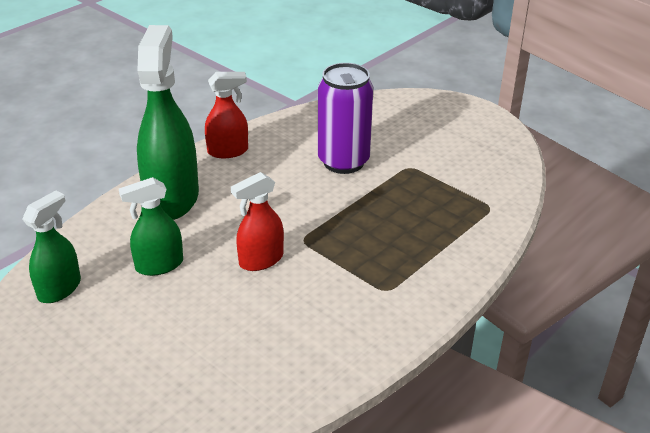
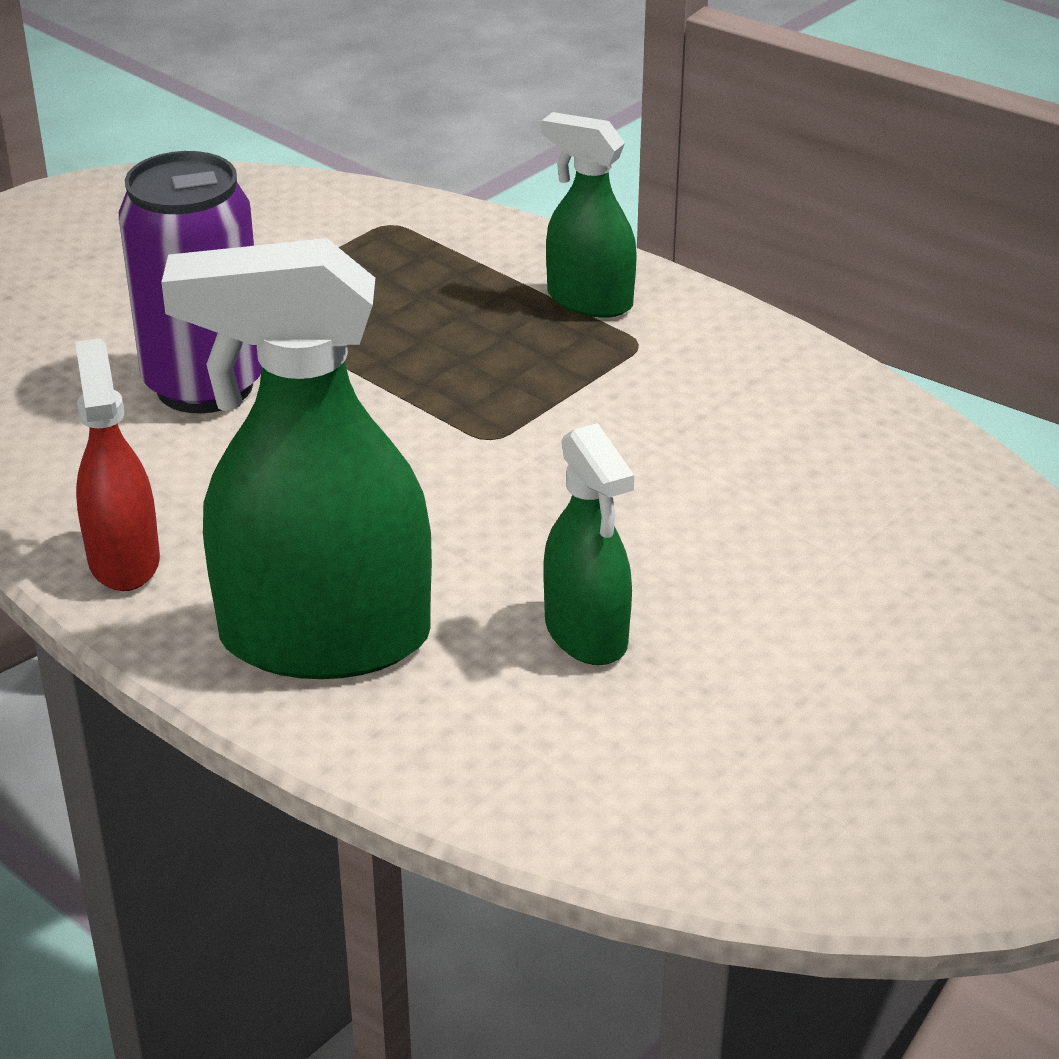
camera: 90 degrees left, 0 degrees up
green spray bottle [22,190,81,303] -> green spray bottle moved to [542,112,637,318]
red spray bottle [231,172,284,271] -> none

